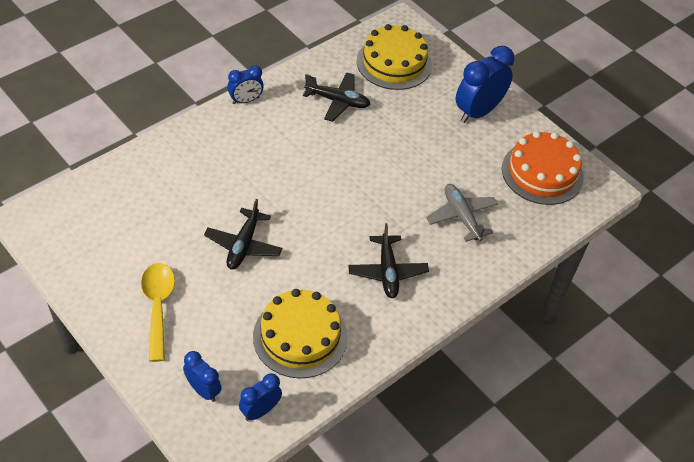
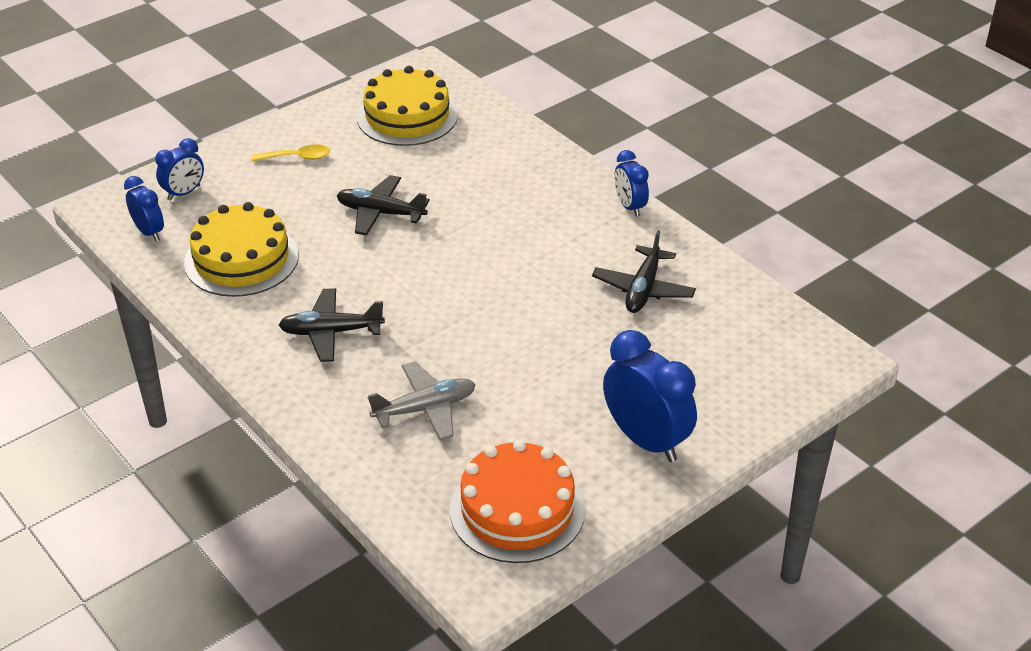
camera: 95 degrees right, 10 degrees down
yellow spoon [141,263,175,362] -> yellow spoon [252,144,330,161], size x0.62
yellow cake [356,24,432,90] -> yellow cake moved to [357,66,458,146]

